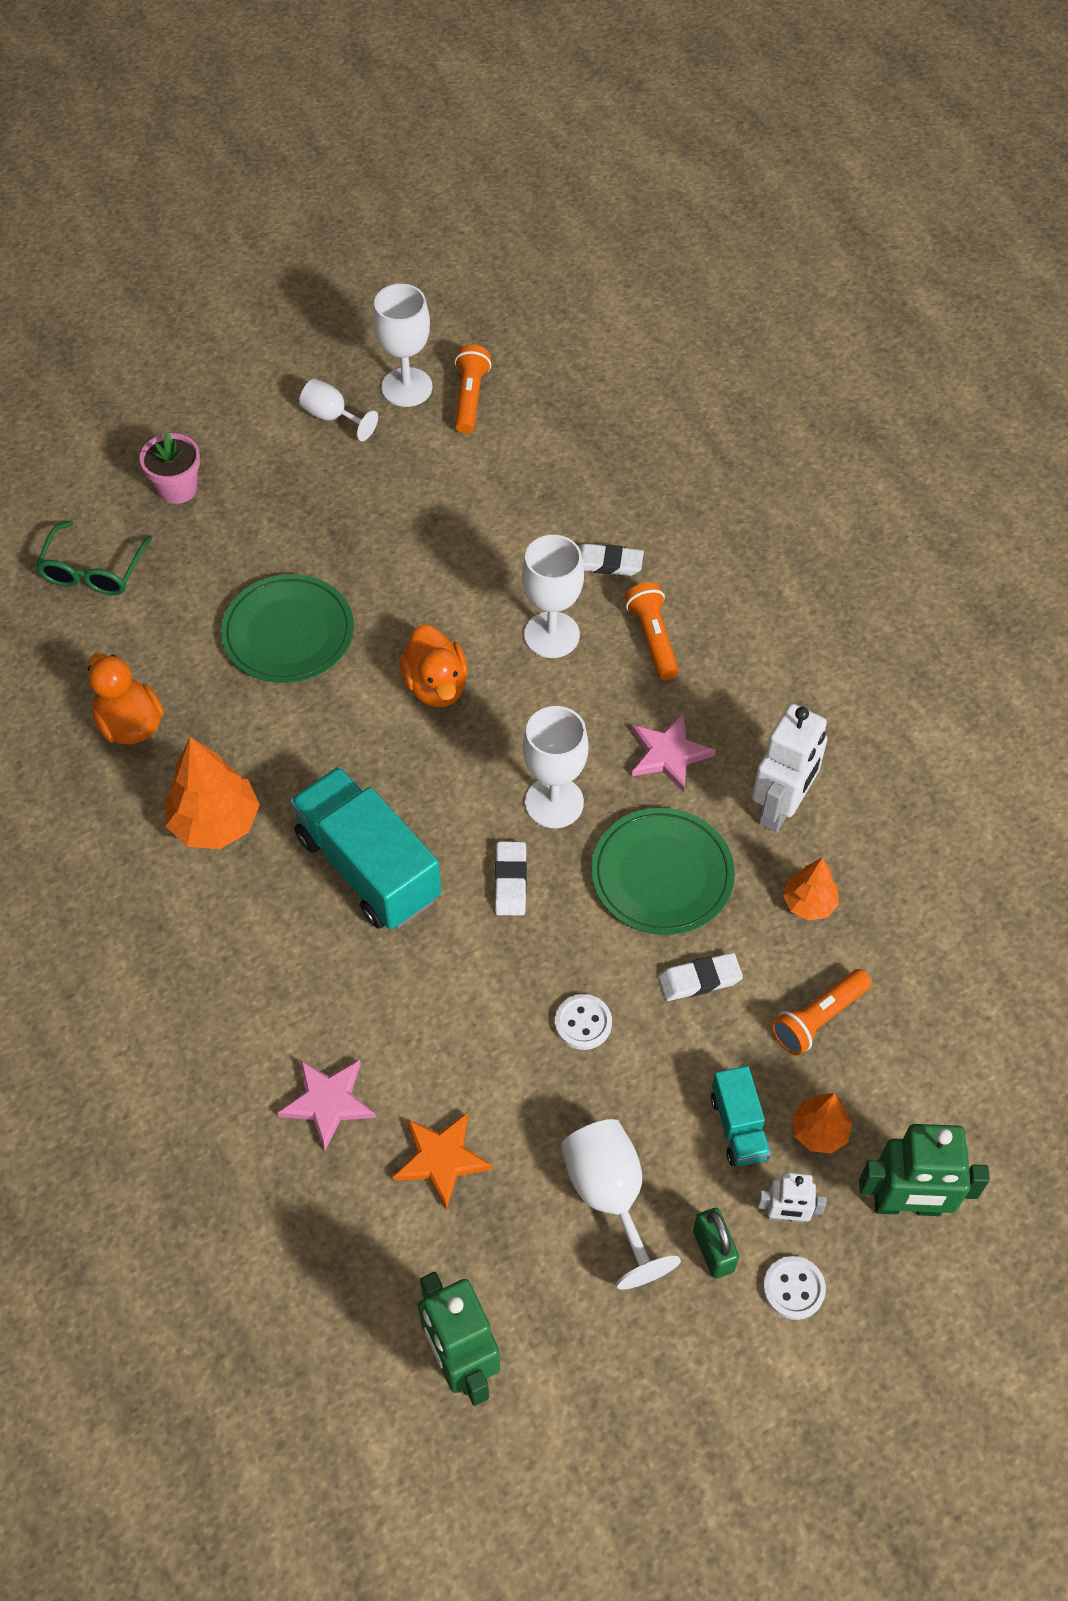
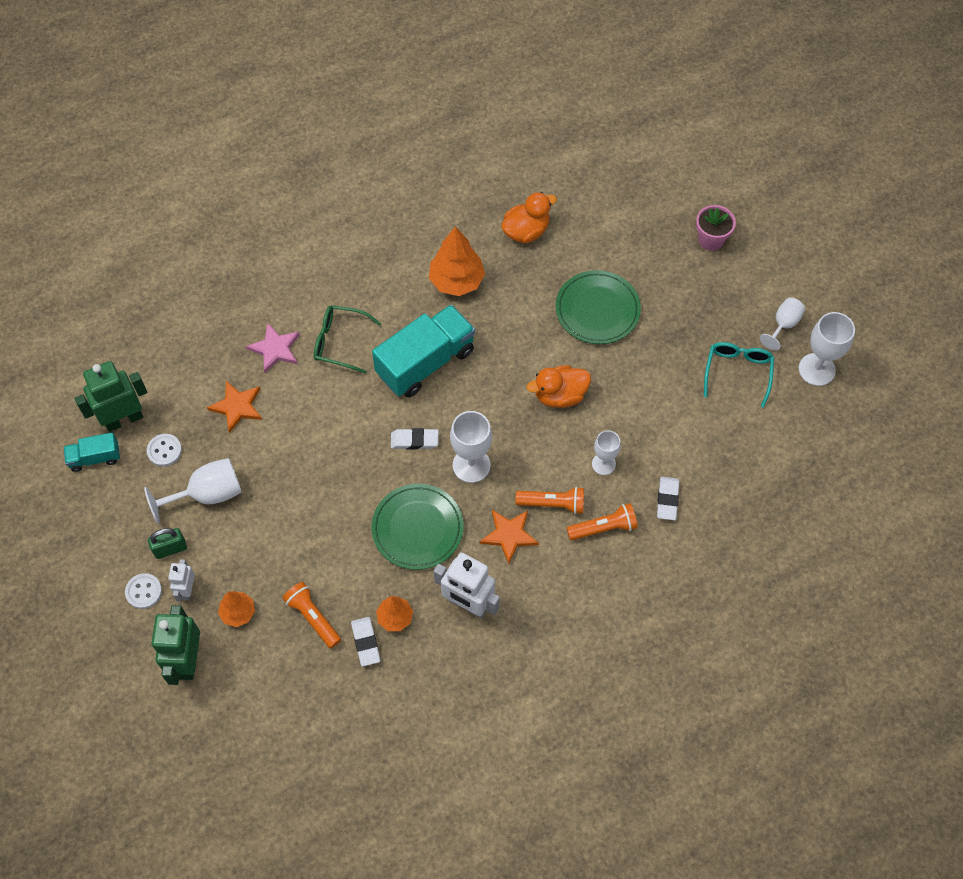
camera: 90 degrees right, 5 degrees up
green glasses [35,521,152,596] -> green glasses moved to [314,305,381,374]
orange flashlight [455,345,491,434] -> orange flashlight moved to [515,487,584,515]
white goblet [522,535,584,658] -> white goblet [592,430,621,475], size x0.63
white button [555,994,612,1050] -> white button moved to [147,434,182,467]
pink star [632,713,716,792] -> orange star [480,510,539,564]
white eraser [658,953,743,1001] -> white eraser moved to [351,617,380,666]
turquoise truck [711,1066,771,1166] -> turquoise truck moved to [64,432,120,472]
none -> turquoise glasses [704,342,774,408]

